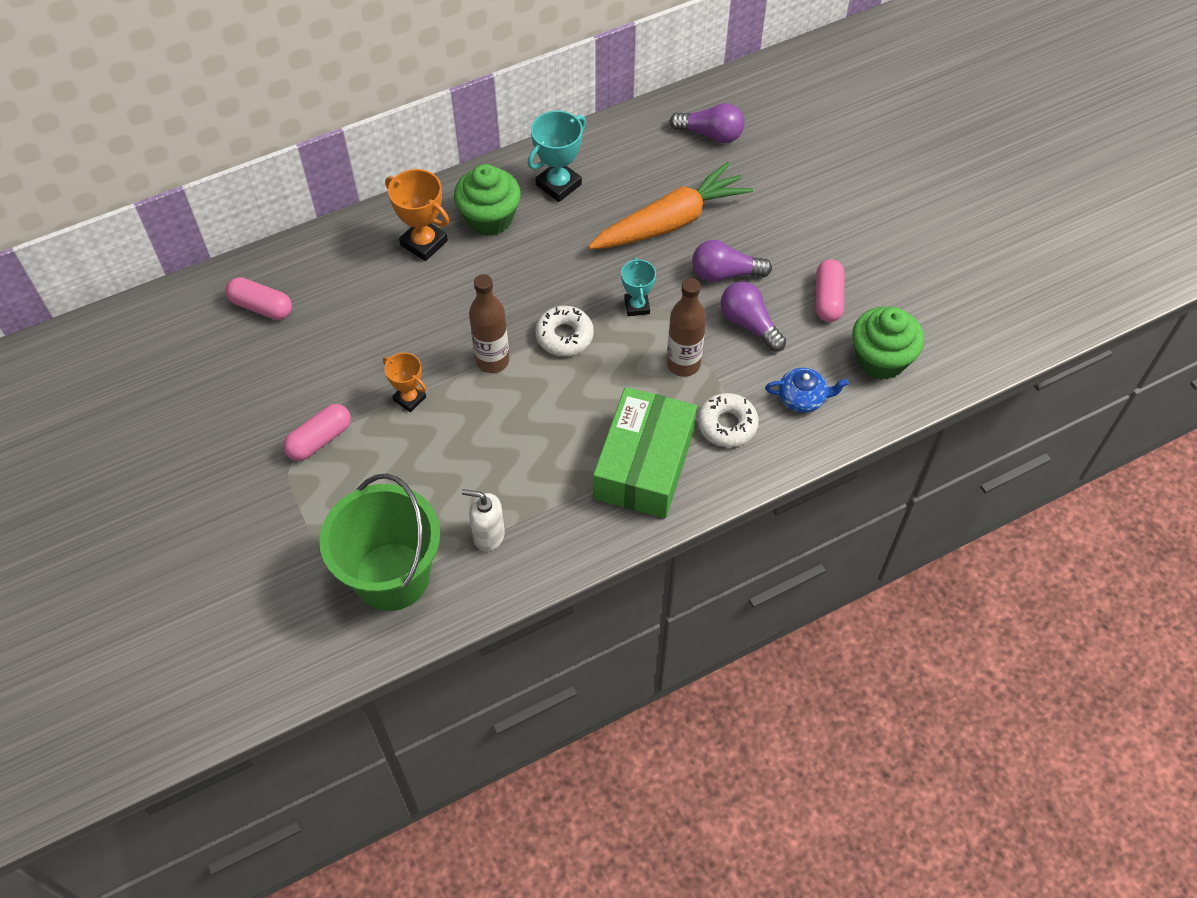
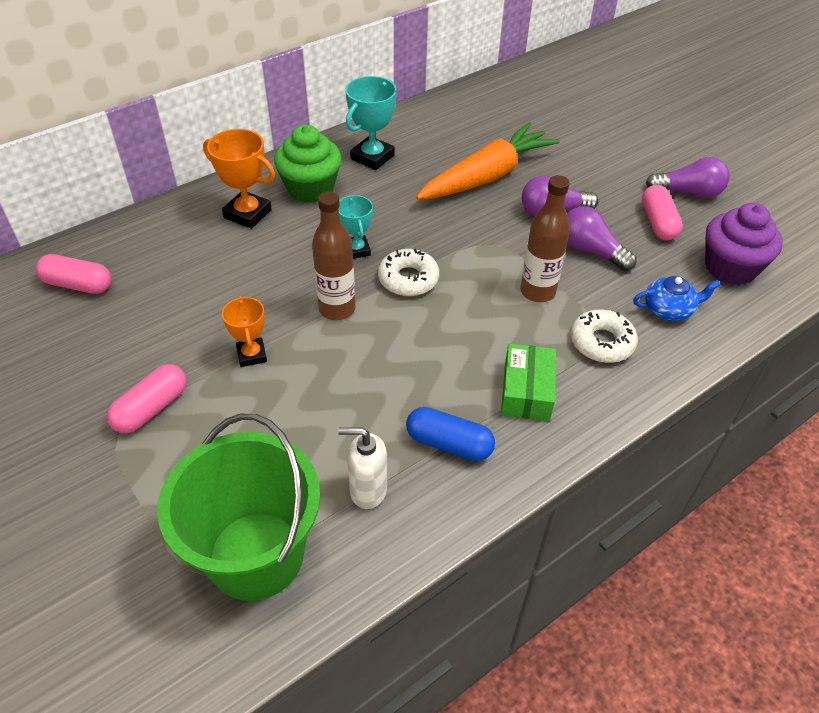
camera: 10 degrees left, 10 degrees down
orange trophy [383,353,426,412] -> orange trophy turned 45 degrees clockwise [222,296,267,367]
green box [593,387,697,518] -> green box [501,343,556,421], size x0.57
turquoise trophy [621,257,656,316] -> turquoise trophy moved to [339,195,373,259]
purple light bulb [670,103,744,143] -> purple light bulb moved to [646,157,730,198]
green cupcake [852,307,924,380] -> purple cupcake [705,203,783,285]
none -> blue capsule [406,407,495,461]

